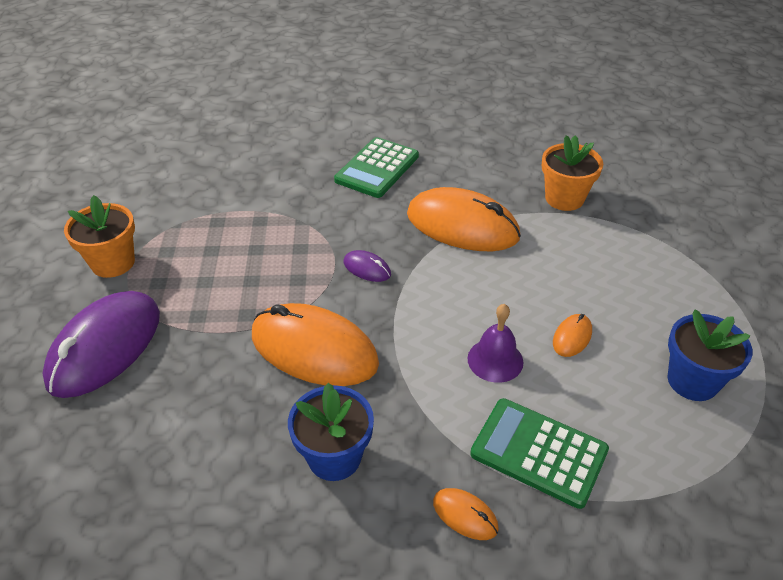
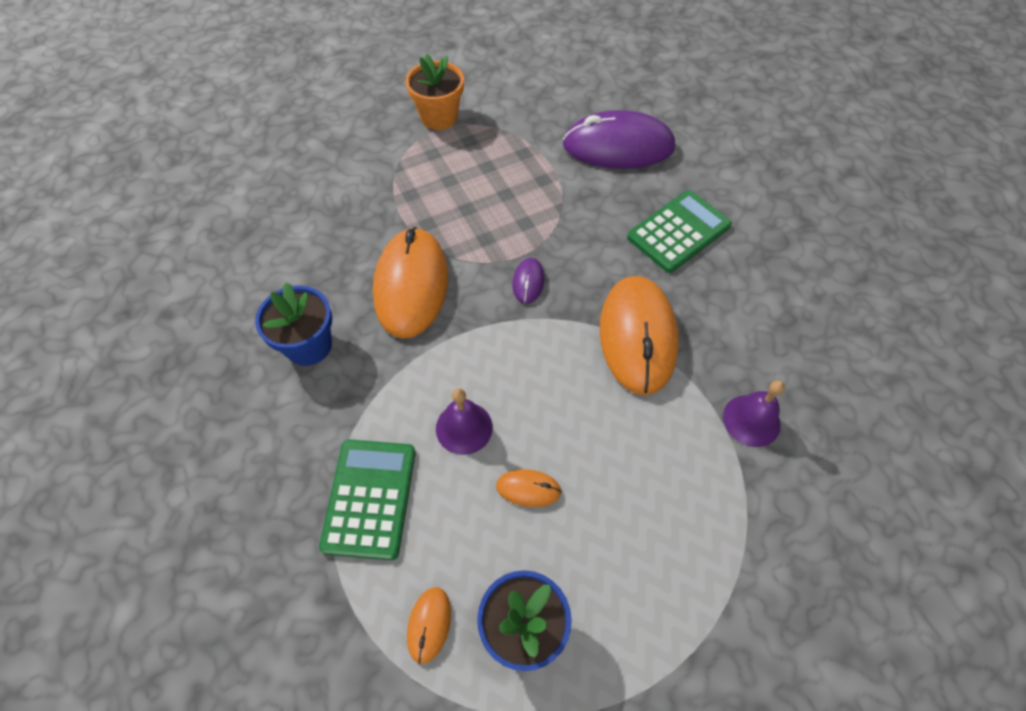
camera: 65 degrees right, 15 degrees up
purple mouse [43,291,160,398] -> purple mouse moved to [563,110,675,169]
green calculator [334,137,419,198] -> green calculator turned 135 degrees clockwise [627,190,732,273]
orange mouse [433,488,499,540] -> orange mouse moved to [407,587,451,664]
orange flower pot [542,135,603,211] -> purple bell [723,380,785,447]

